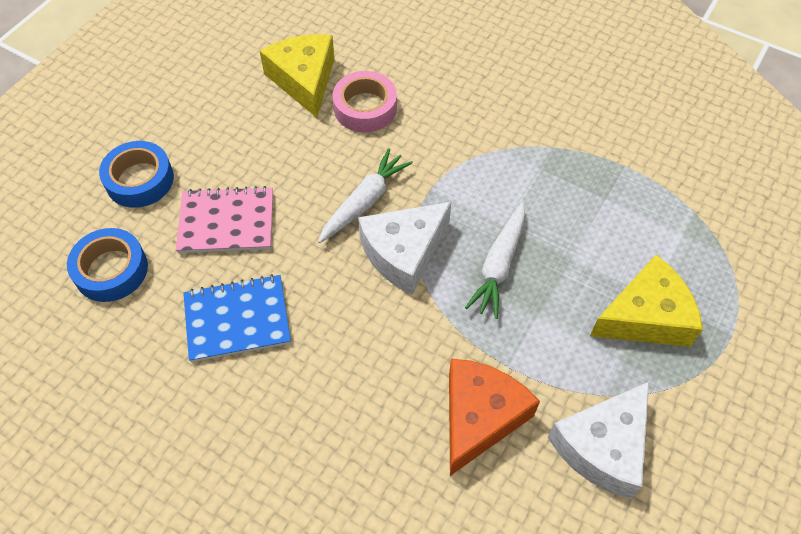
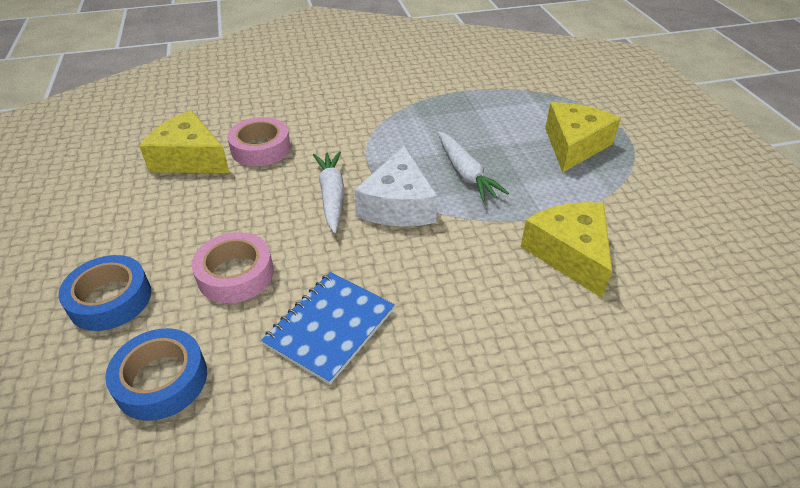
camera: 45 degrees left, 15 degrees down
pink notebook [176,186,273,253] -> pink tape [192,232,274,303]
orange cheese [449,359,540,476] -> yellow cheese [521,202,612,298]
white cheese [548,382,649,499] -> none

